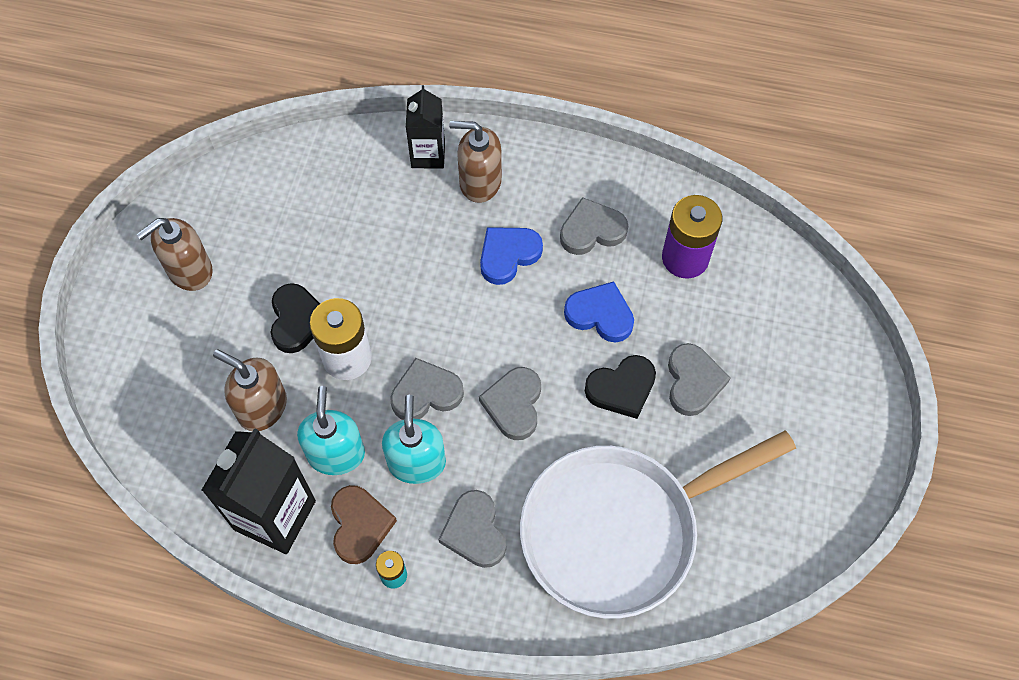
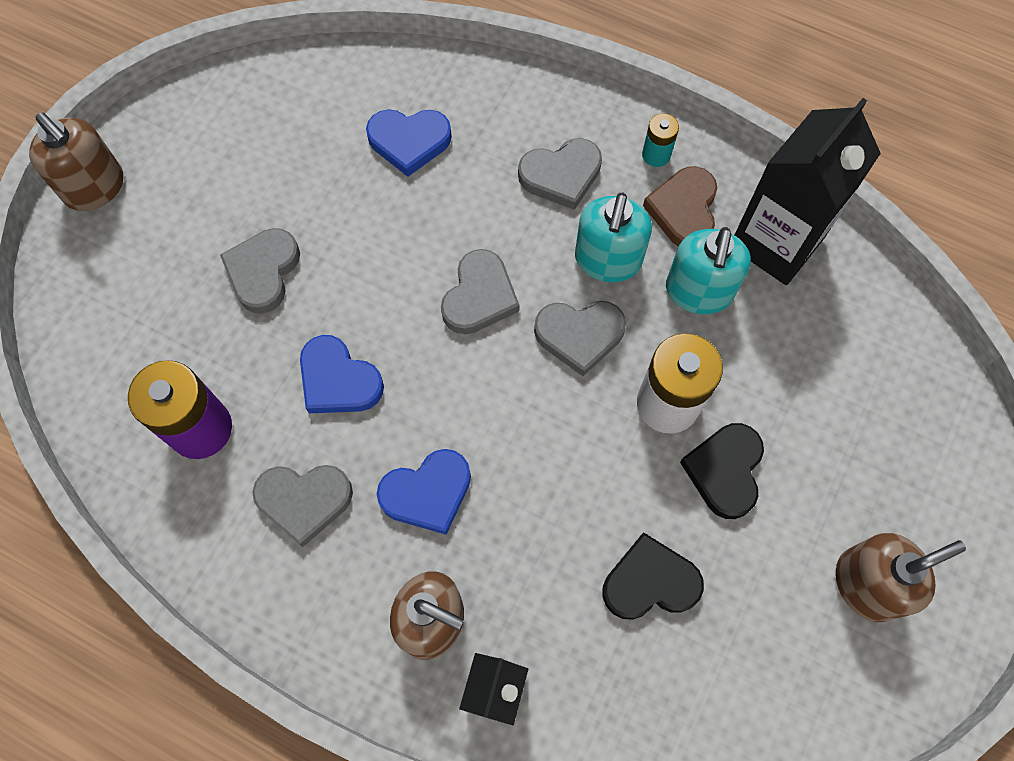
camera: 165 degrees left, 5 degrees up
brown soap dispenser [213,349,287,431] -> brown soap dispenser moved to [29,112,123,211]
grey heart [439,490,506,568] -> grey heart turned 75 degrees clockwise [518,138,602,210]
white pan [520,431,796,619] -> blue heart [366,109,452,177]
black heart [585,355,656,419] -> black heart moved to [602,532,704,620]

